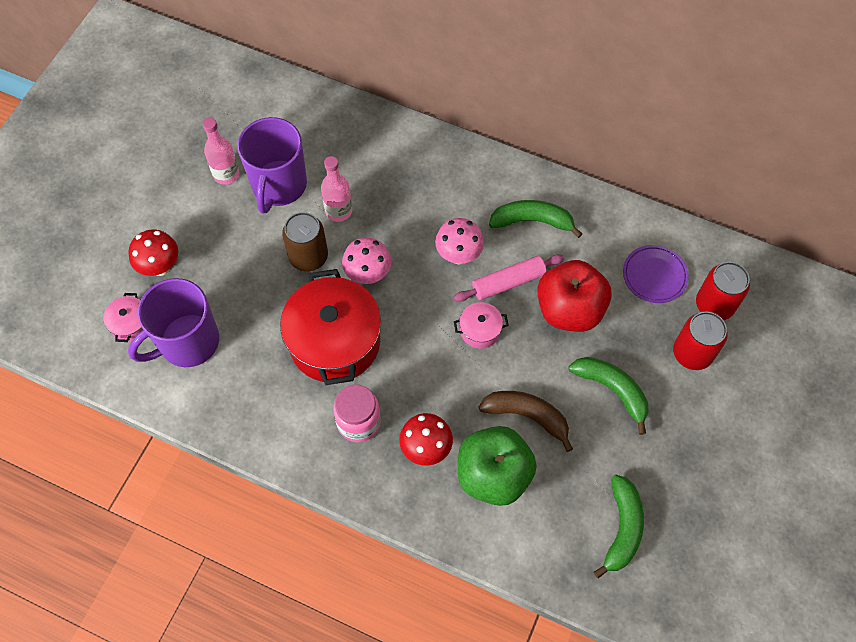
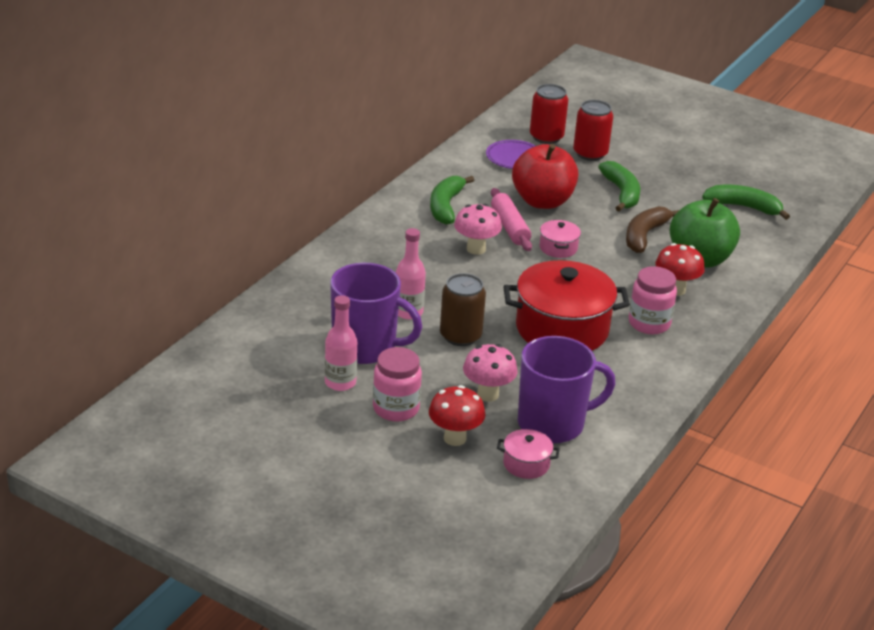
camera: 85 degrees left, 30 degrees down
purple mug [128,278,219,367] -> purple mug turned 75 degrees counterclockwise [518,336,616,443]
pink mushroom [342,237,392,284] -> pink mushroom moved to [463,344,518,402]
green banana [569,357,649,435] -> green banana turned 120 degrees clockwise [598,161,640,212]
none -> pink jar [373,347,422,422]

